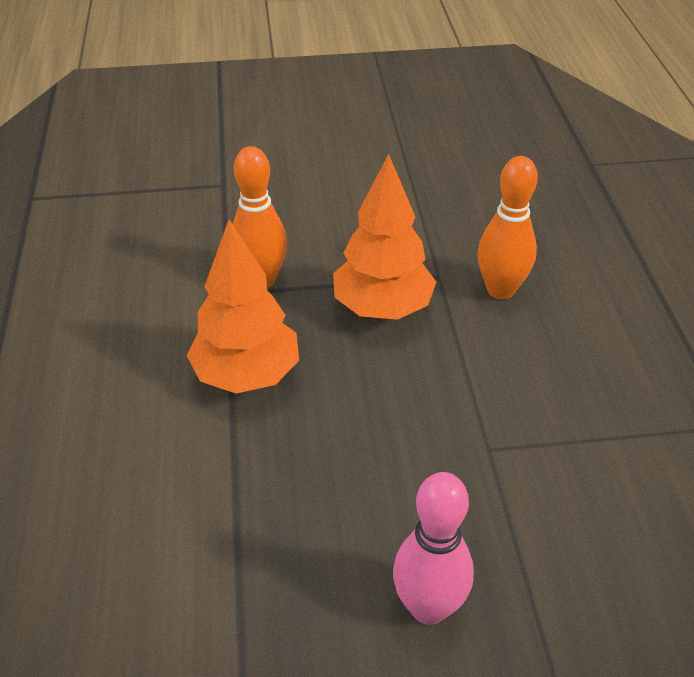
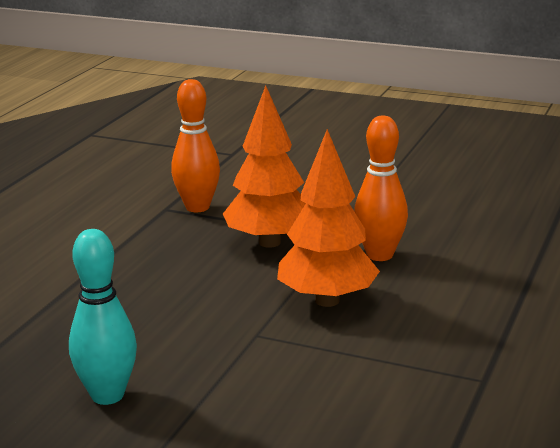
camera: 30 degrees right, 20 degrees down
orange tree [186,220,299,393] -> orange tree moved to [277,129,380,307]
pink bowling pin [393,472,474,625] -> turquoise bowling pin [69,229,137,405]

